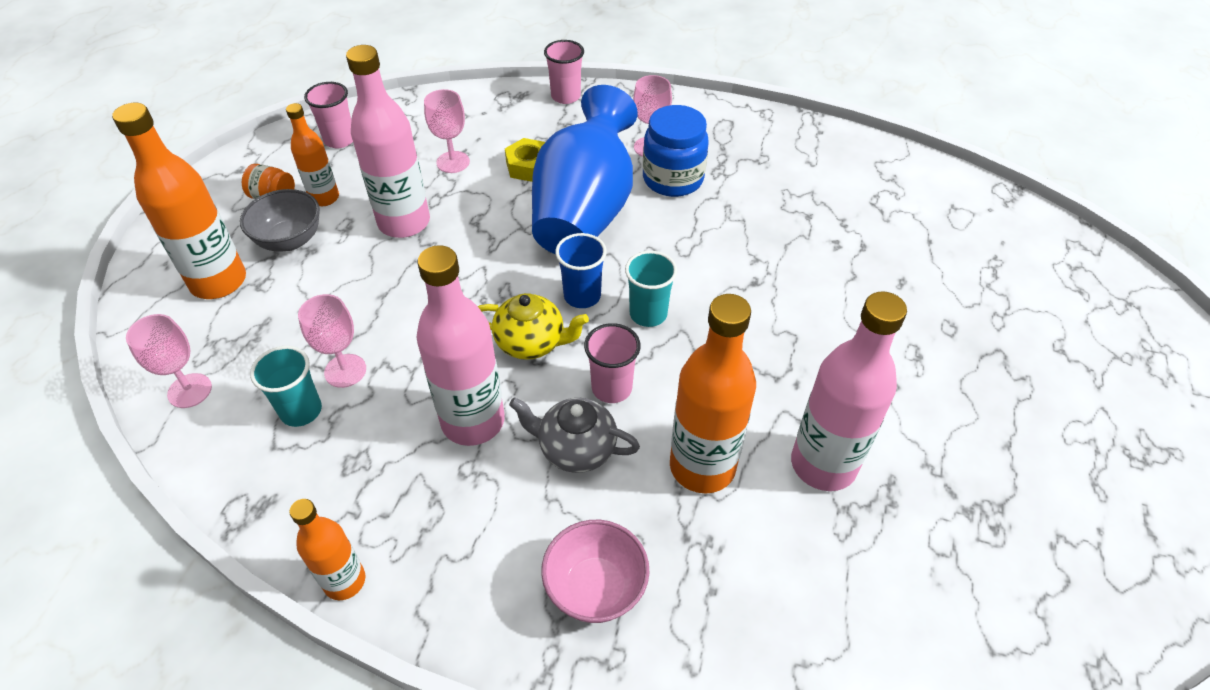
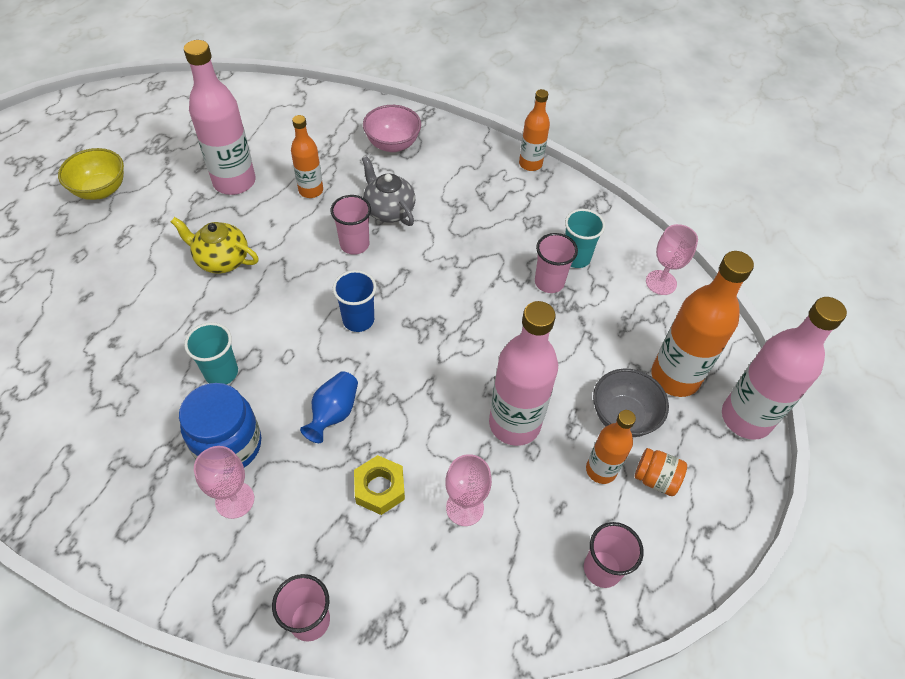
camera: 175 degrees left, 5 degrees up
pink goblet [298,294,366,388] -> pink cup [535,233,578,293]
pink bottle [416,245,505,446] -> pink bottle moved to [722,297,847,440]
yellow teapot [478,293,589,360] -> yellow teapot moved to [171,217,259,274]
grey teapot [509,397,640,473] -> grey teapot turned 150 degrees counterclockwise [362,156,415,226]
blue vase [532,85,638,254] -> blue vase [300,371,358,443], size x0.41
turquoise cup [625,251,677,327] -> turquoise cup moved to [184,322,238,385]
orange bottle [670,294,756,493] -> orange bottle [291,115,323,198], size x0.58
none -> yellow bowl [58,148,124,200]

